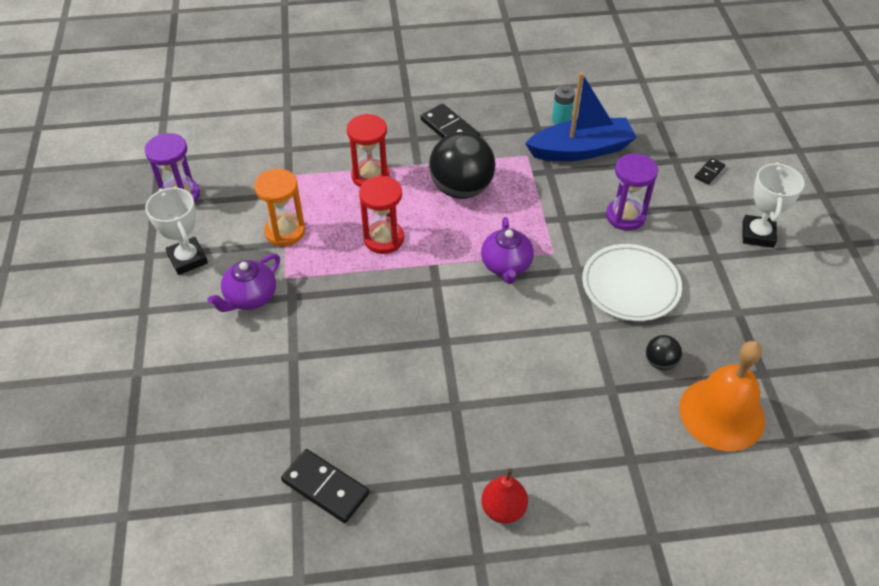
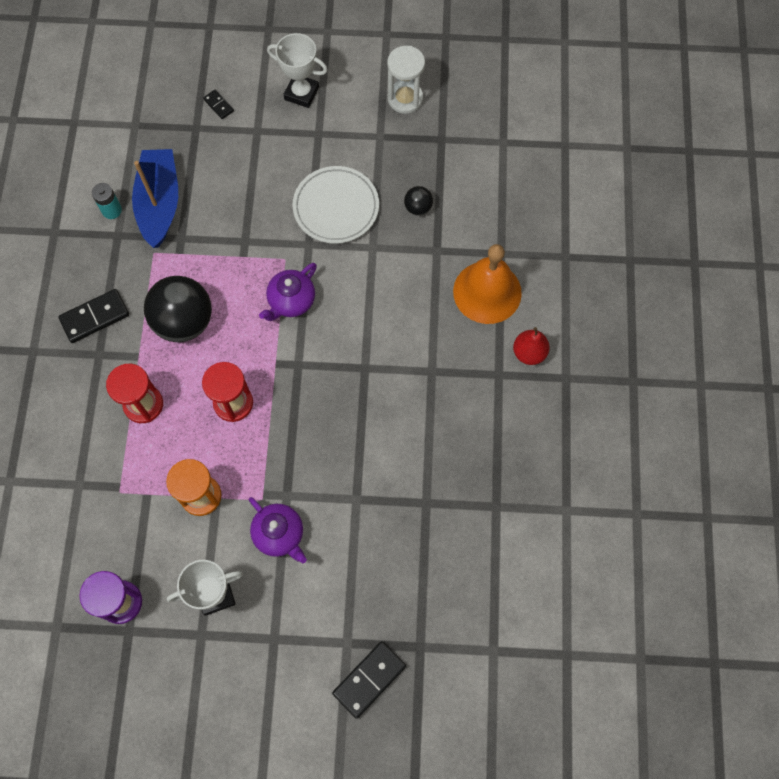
camera: 80 degrees left, 20 degrees up
black domino [281,449,369,523] -> black domino moved to [332,641,406,719]
purple teapot [481,217,534,284] -> purple teapot turned 120 degrees clockwise [259,263,317,321]
purple hourglass [606,154,658,231] -> none
orange bell [679,341,765,451] -> orange bell moved to [453,244,522,324]
none -> white hourglass [387,46,425,114]

